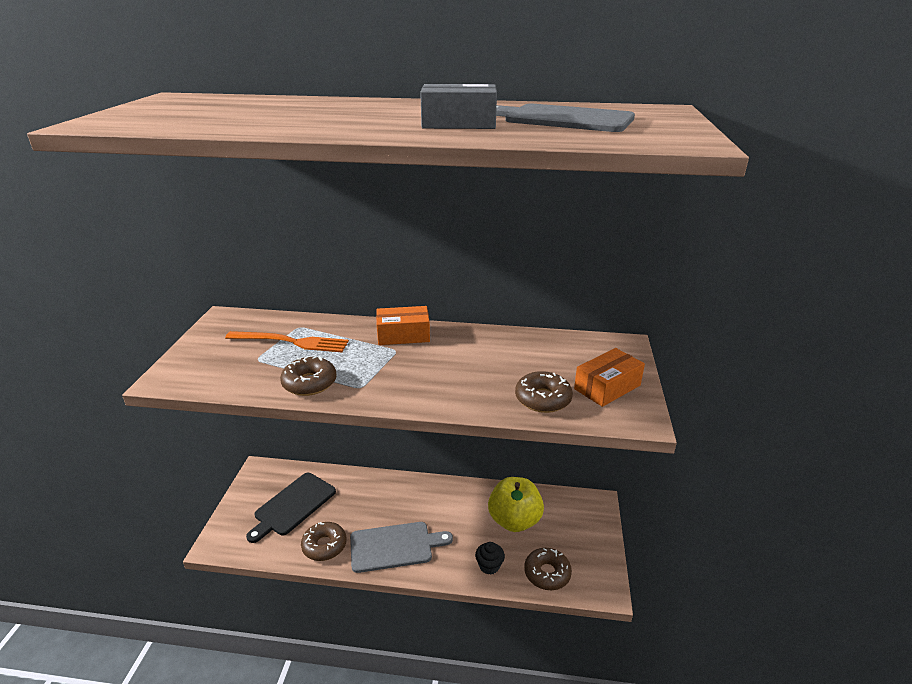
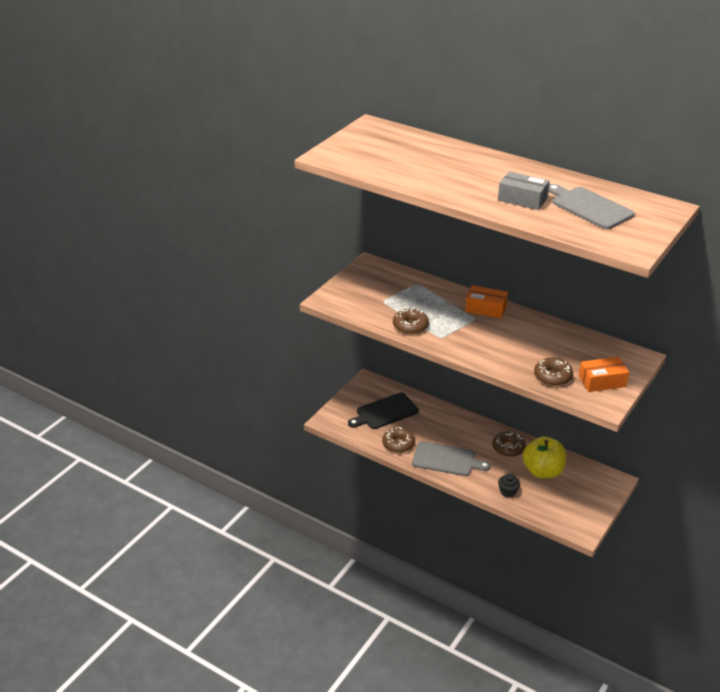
camera: 25 degrees right, 5 degrees up
orange fork [225,331,349,352] -> none
brown donut [524,548,572,590] -> brown donut moved to [492,432,526,457]

